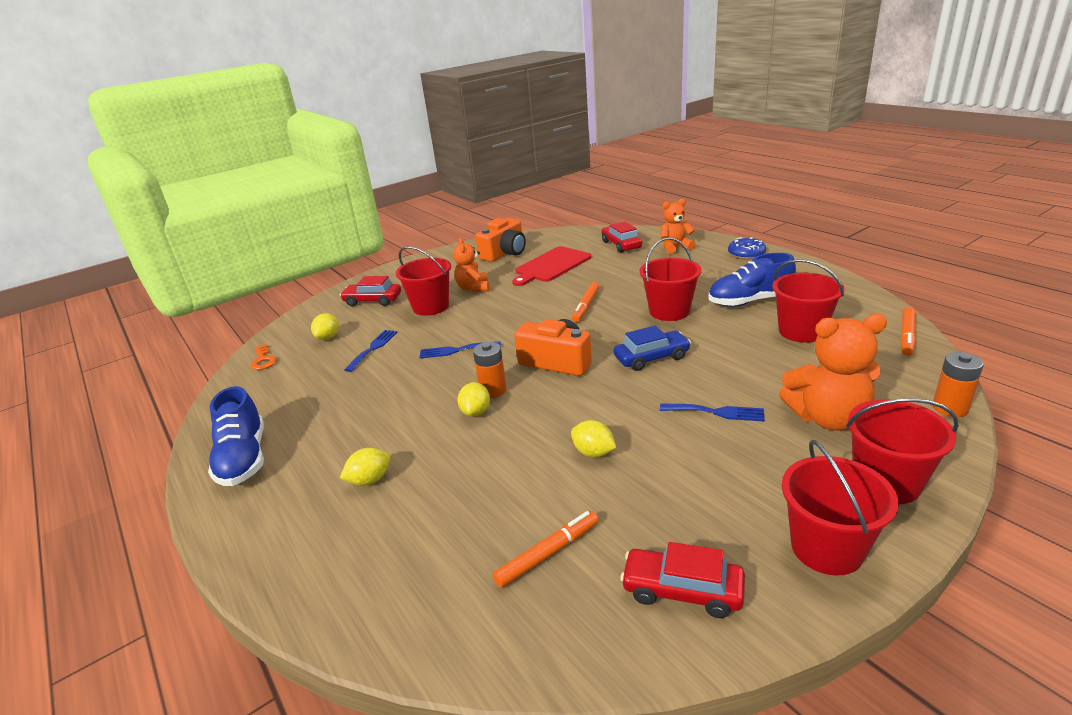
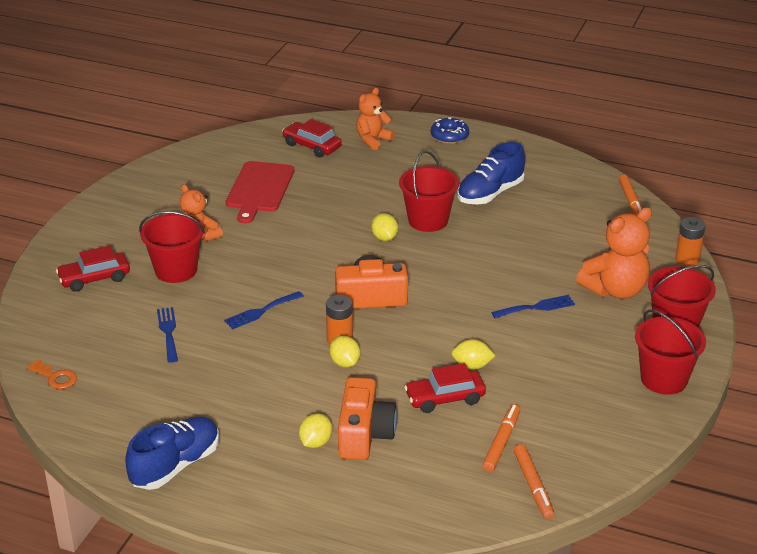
camera: 35 degrees left, 5 degrees up
blue shoe [208,386,264,486] -> blue shoe turned 90 degrees counterclockwise [125,417,219,490]
yellow lemon [311,313,339,340] -> yellow lemon moved to [371,213,398,241]
orange camera [475,218,526,262] -> orange camera moved to [338,377,397,460]
orange marker [572,282,599,322] -> orange marker moved to [514,444,554,519]
blue car [614,325,691,371] -> none
red car [620,542,745,618] -> red car moved to [404,363,486,413]
red bucket [772,259,845,343] -> none

